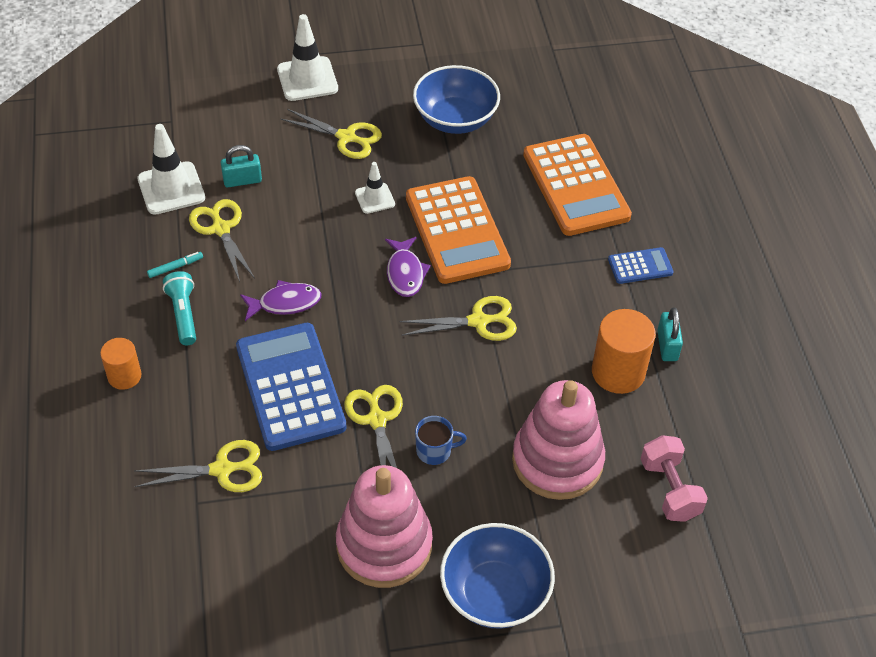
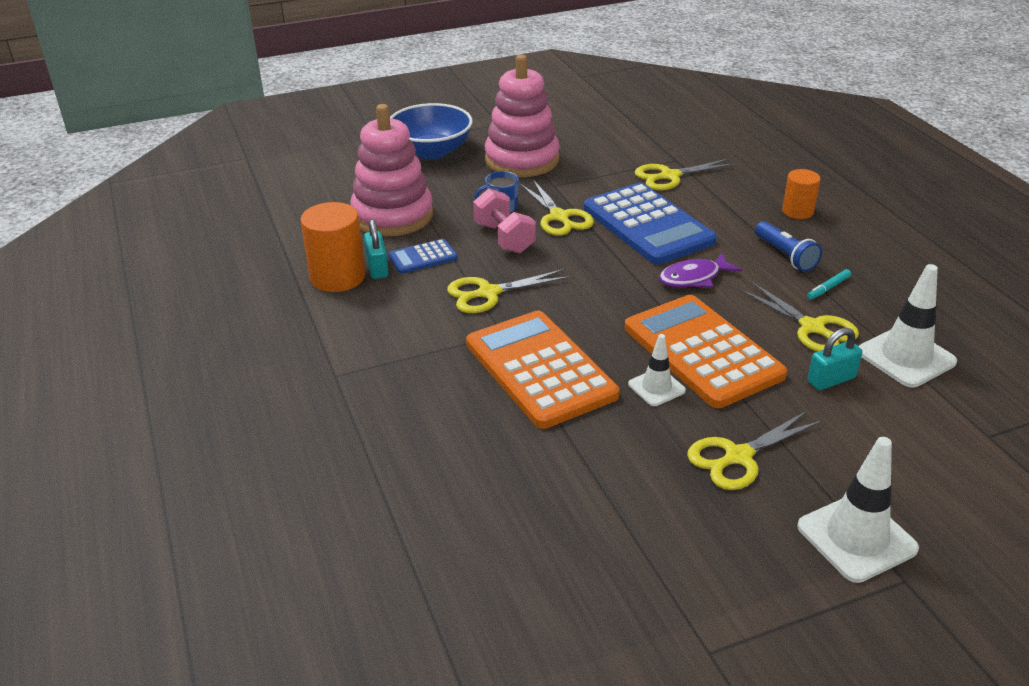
camera: 170 degrees right, 15 degrees down
turquoise flashlight [163,271,196,345] -> blue flashlight [755,221,822,272]
yellow scissors [281,109,382,159] -> yellow scissors turned 45 degrees counterclockwise [687,411,822,490]
purple fish [385,237,431,297] -> none
blue bowl [413,65,500,134] -> none
orange calculator [523,134,632,236] -> orange calculator moved to [625,295,787,408]
blue calculator [608,247,674,284] -> blue calculator moved to [388,239,458,274]
pink dumbbell [641,435,708,522] -> pink dumbbell moved to [473,189,536,253]
turquoise padlock [657,308,683,361] -> turquoise padlock moved to [364,219,389,279]

